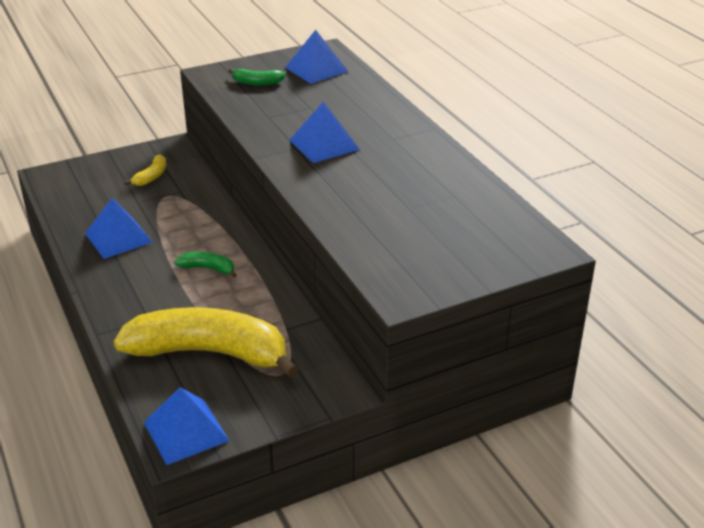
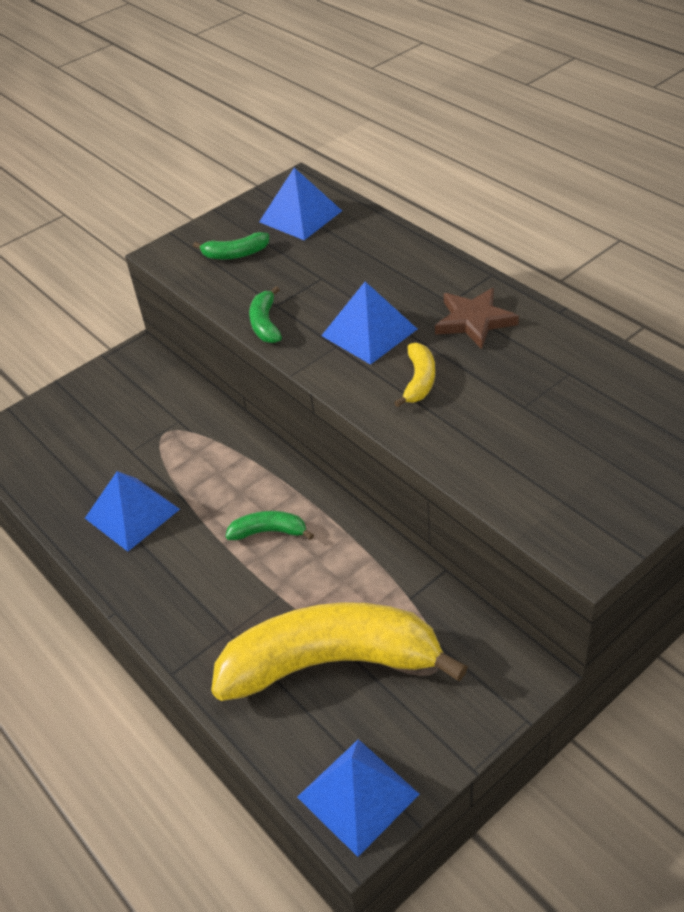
camera: 10 degrees left, 10 degrees up
yellow banana [124,154,166,186] -> yellow banana moved to [394,343,435,407]
none -> green banana [249,286,282,343]
none -> brown star [435,288,519,349]

